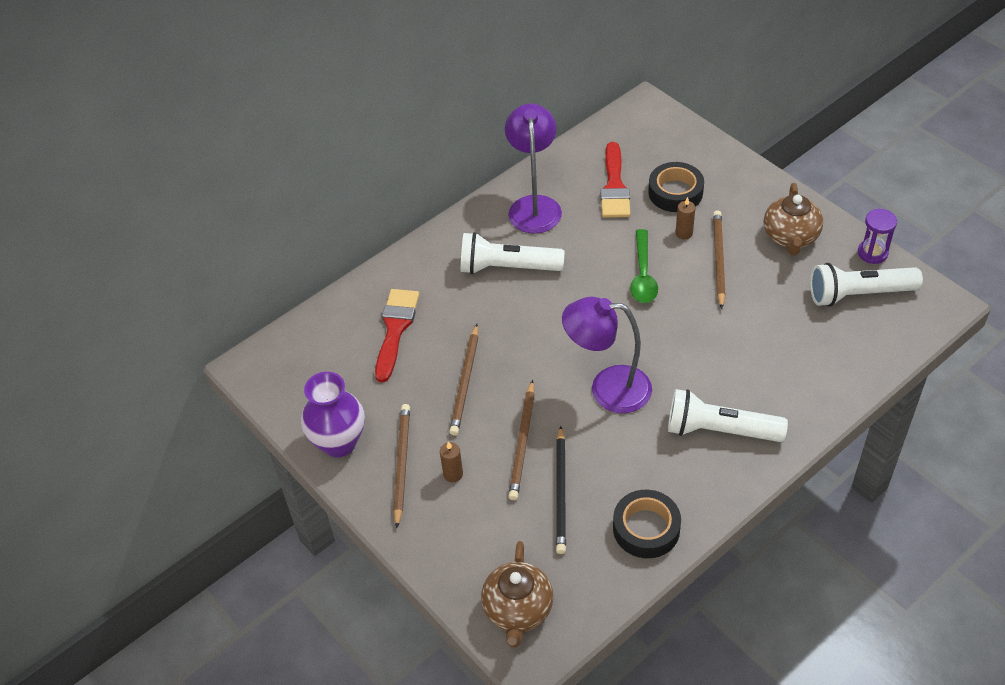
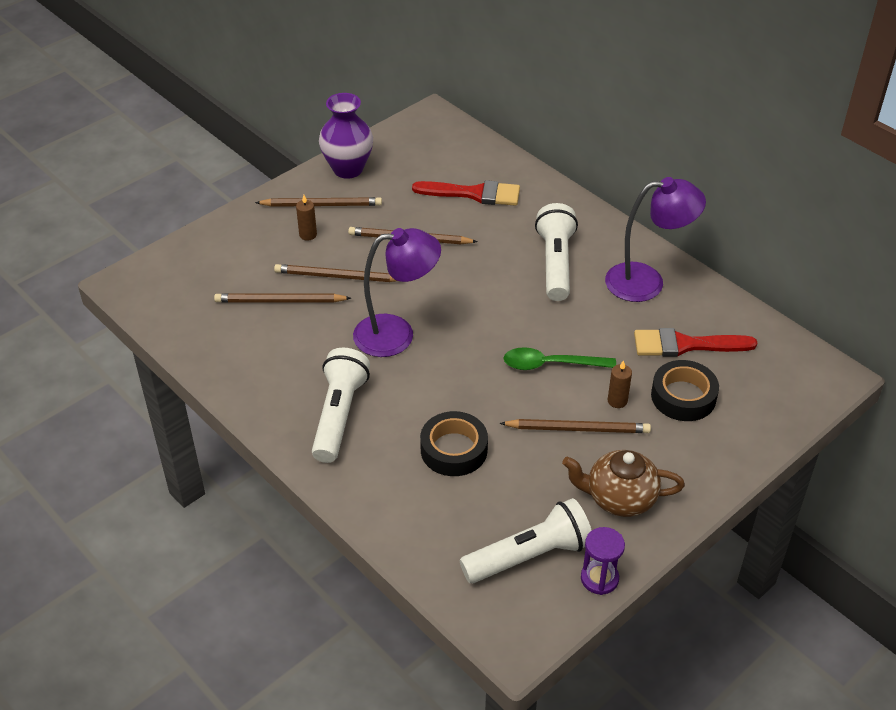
camera: 85 degrees right, 5 degrees down
brown teapot [481,541,553,648] -> none
black pencil [556,426,566,554] -> brown pencil [214,293,351,303]
purple lamp [562,297,652,413] -> purple lamp turned 75 degrees clockwise [353,228,441,357]
black tape [613,490,681,558] -> black tape moved to [420,411,488,476]
white flashlight [810,263,923,307] -> white flashlight turned 75 degrees clockwise [460,498,592,583]

